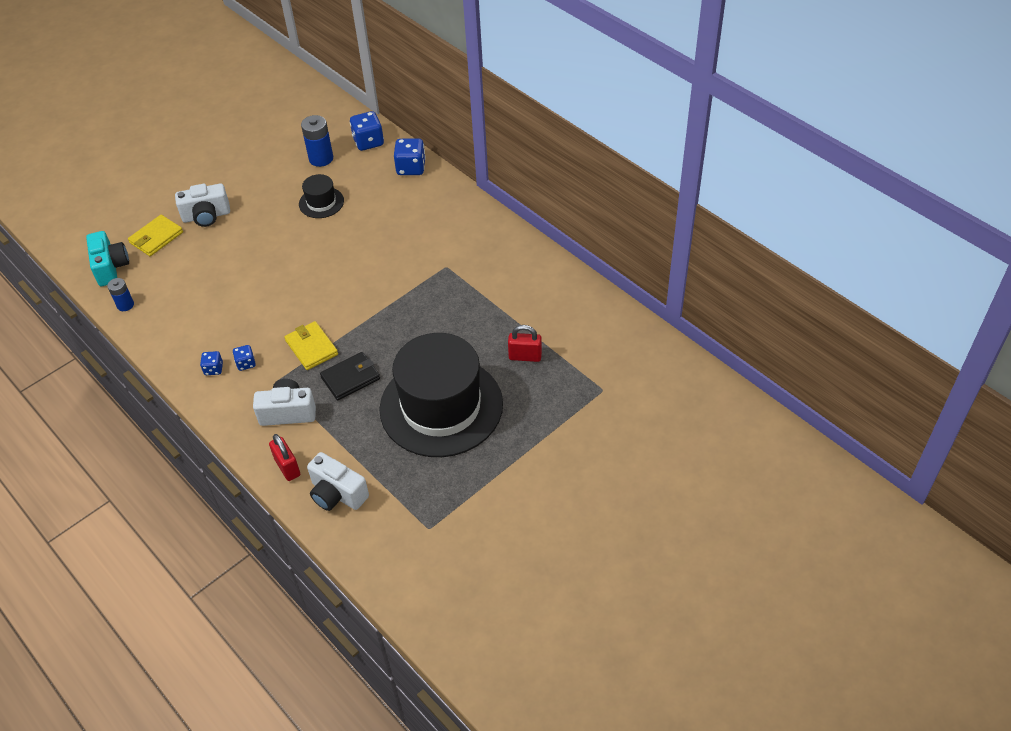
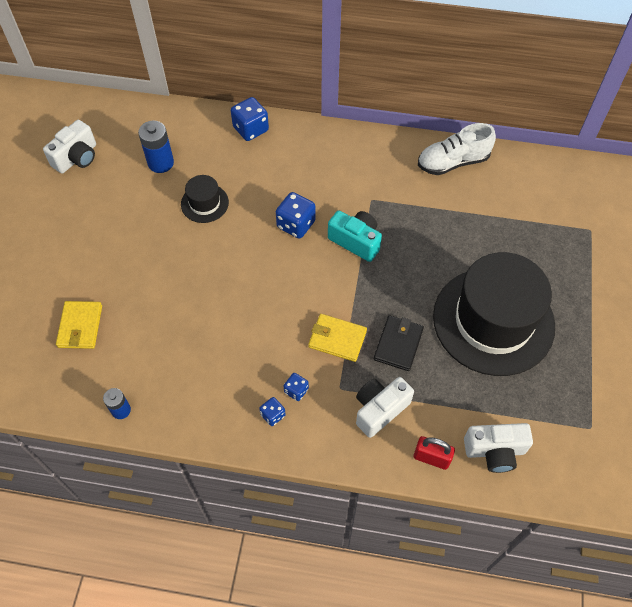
camera: 40 degrees left, 10 degrees up
turquoise camera [86,231,129,286] -> turquoise camera moved to [328,211,382,262]
white camera [175,183,230,227] -> white camera moved to [43,120,96,173]
blue dice [350,111,384,151] -> blue dice moved to [276,192,316,239]
red padlock [508,325,542,362] -> none
none -> white shoe [418,123,496,175]

